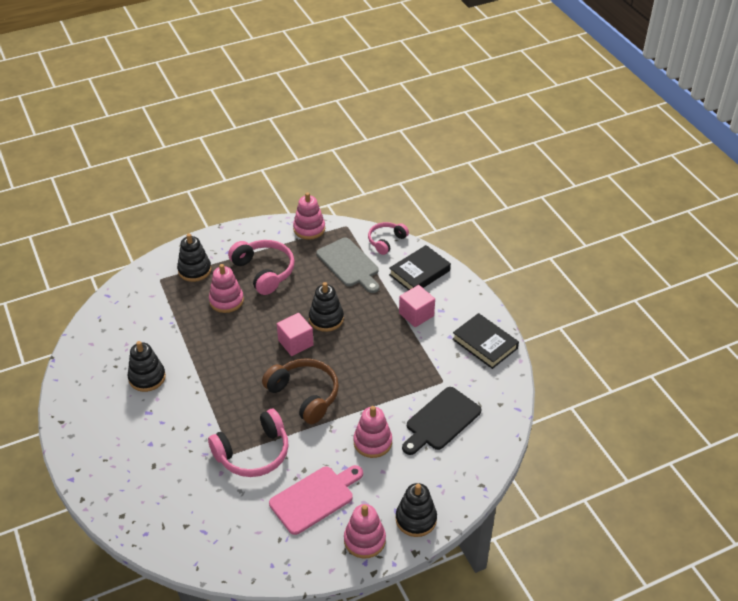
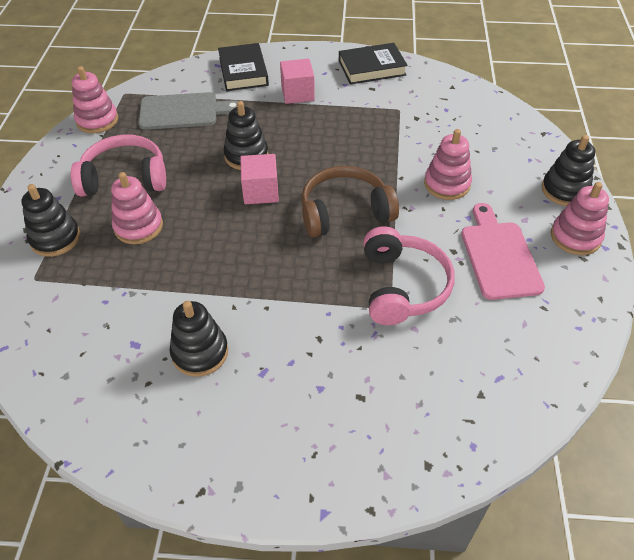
camera: 60 degrees left, 5 degrees up
pink headphones [368,222,409,255] -> none
black cutting board [402,387,481,455] -> none

